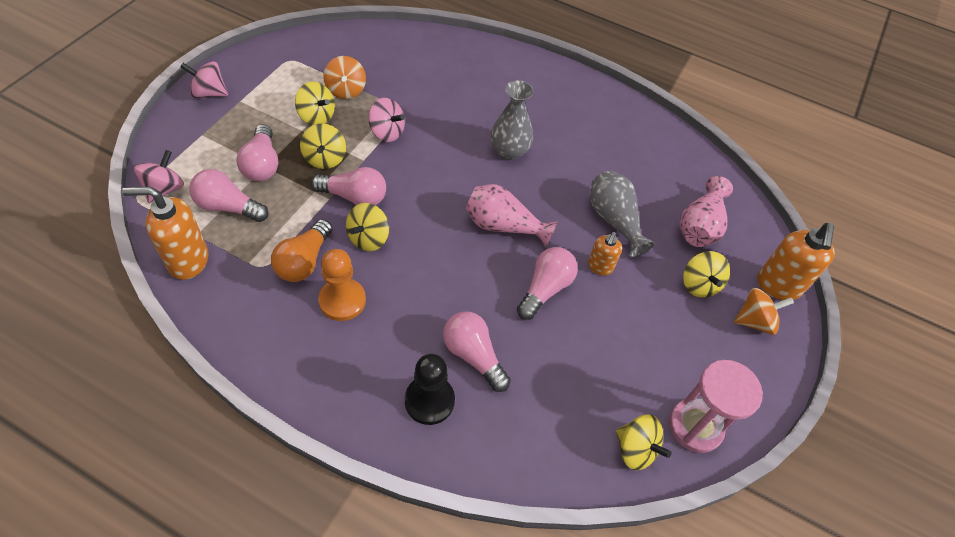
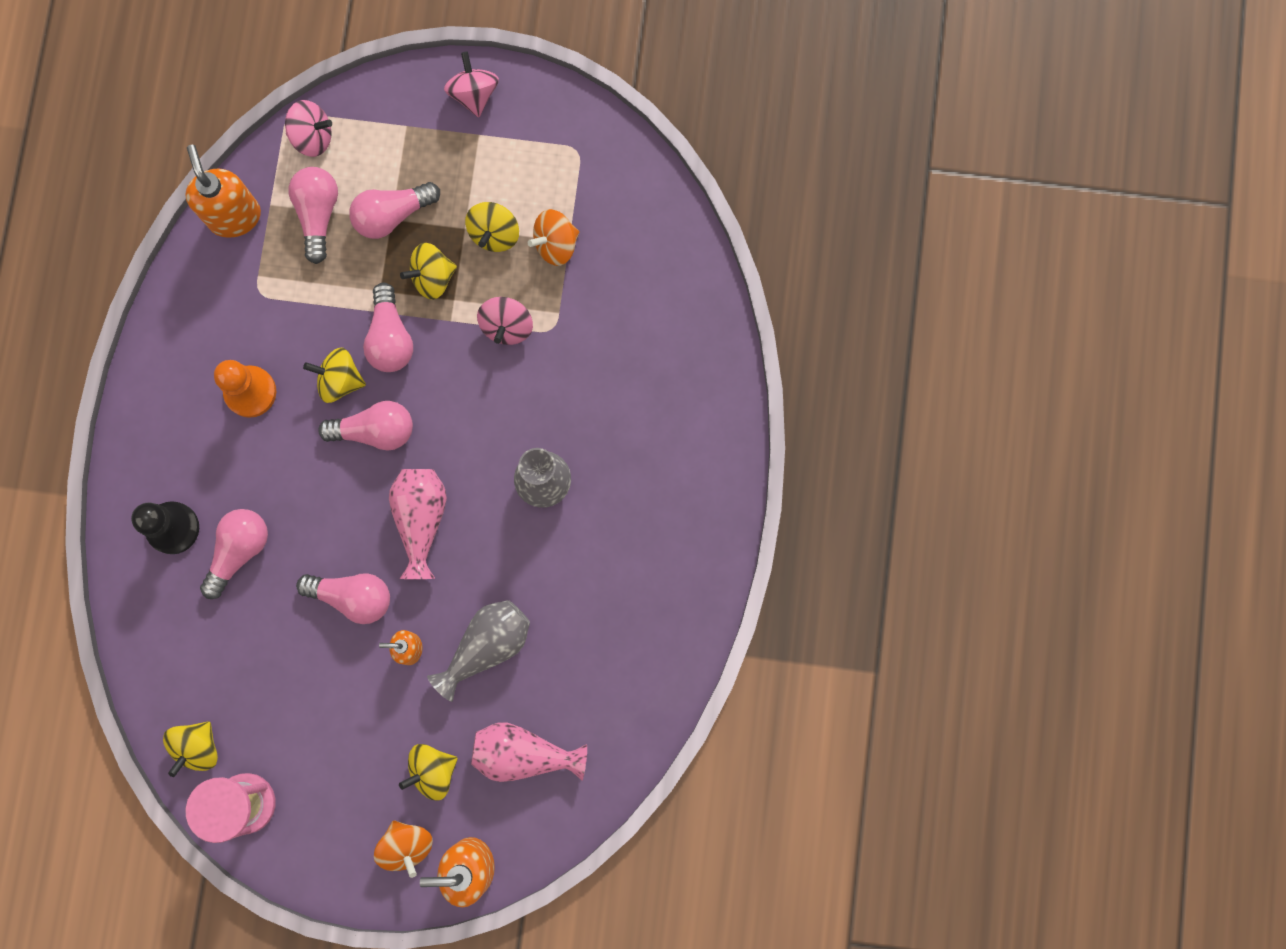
camera: 75 degrees right, 25 degrees up
orange light bulb [271,219,333,282] -> none
none -> pink light bulb [318,401,413,451]

